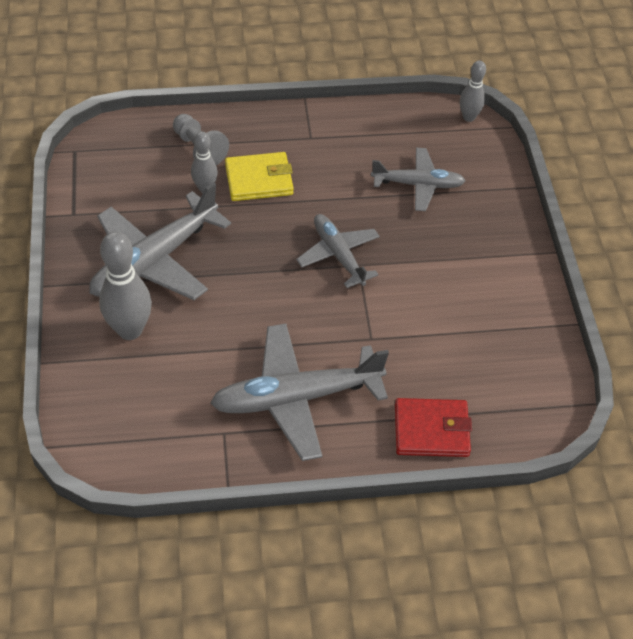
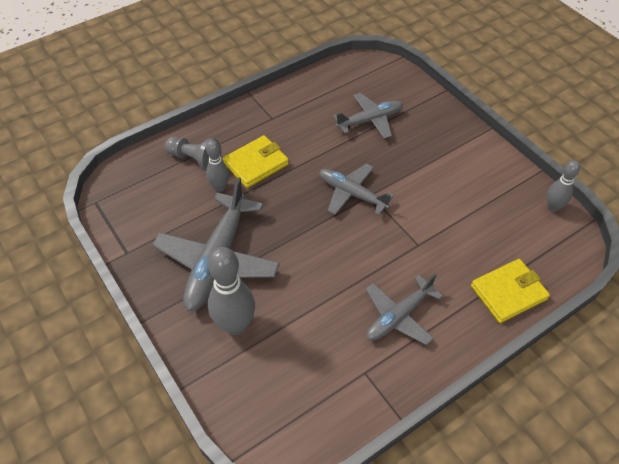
camera: 25 degrees left, 0 degrees up
grey plane [210,323,389,461] -> grey plane [366,274,443,345], size x0.61
red wallet [395,398,472,457] -> yellow wallet [471,259,550,323]
grey bowling pin [460,60,486,122] -> grey bowling pin moved to [547,160,580,212]

